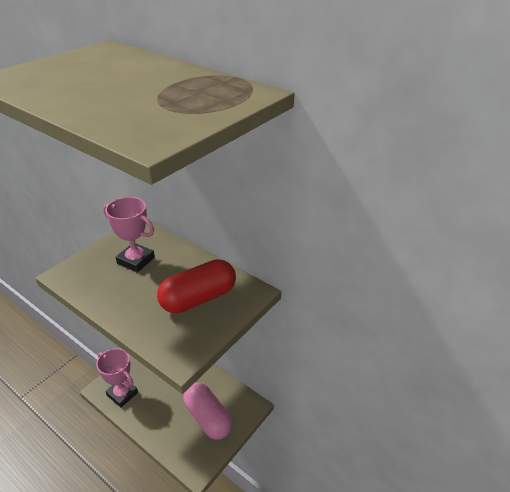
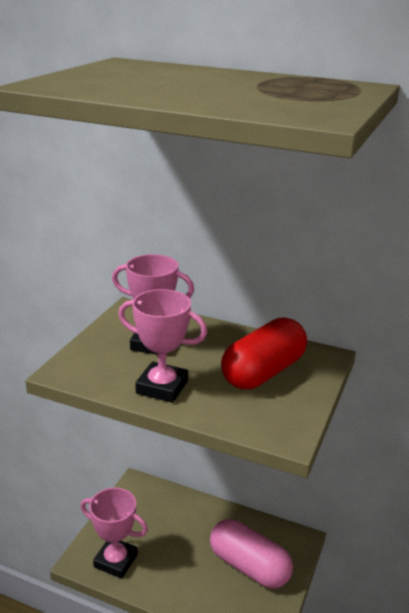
camera: 15 degrees left, 10 degrees down
none -> pink trophy [118,289,207,403]

